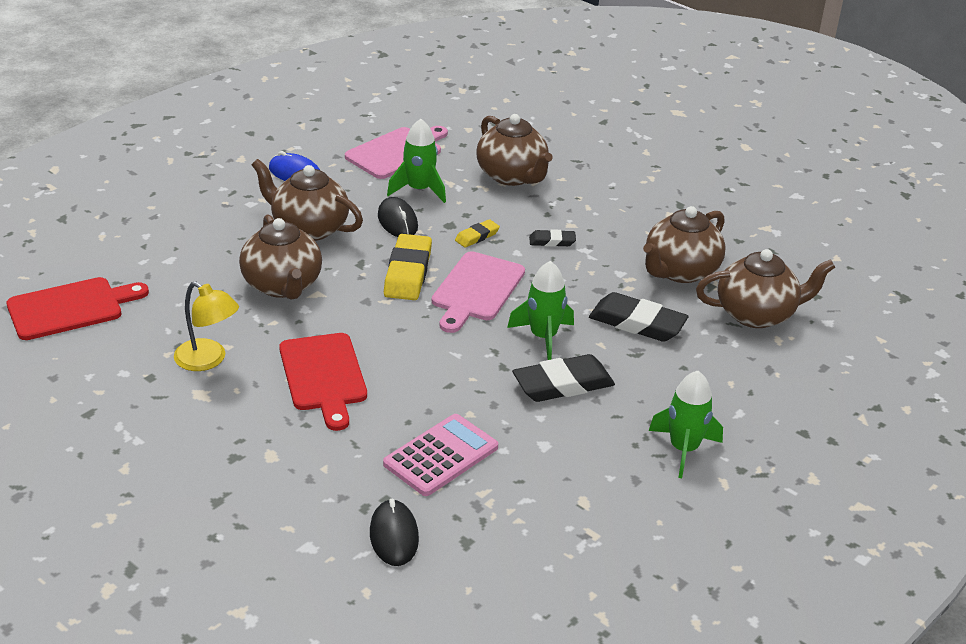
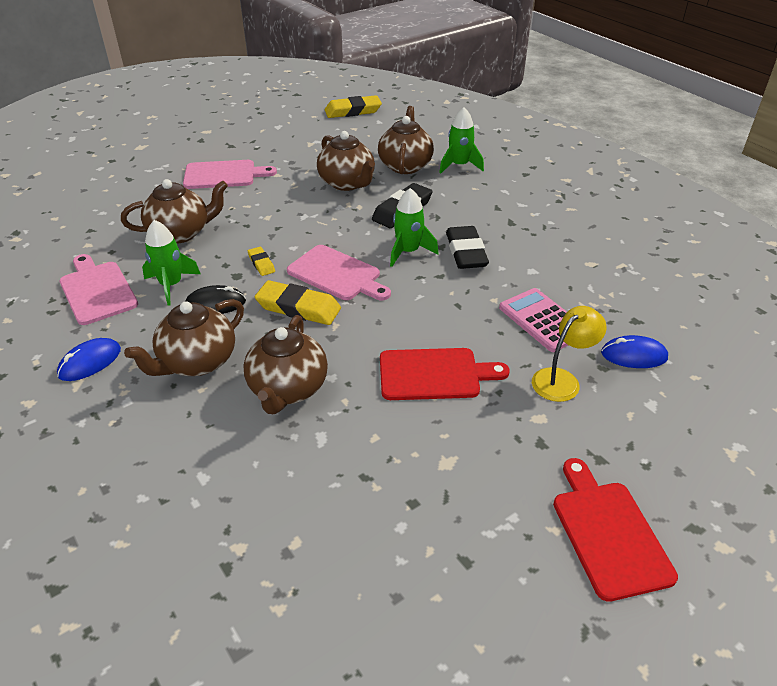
camera: 75 degrees left, 5 degrees up
red cutting board [7,277,149,340] -> red cutting board moved to [553,458,678,602]
yellow lamp [174,281,239,371] -> yellow lamp moved to [532,306,607,402]
brown teapot [239,214,322,300] -> brown teapot turned 105 degrees clockwise [243,315,328,414]
black mouse [370,499,419,566] -> blue mouse [601,335,668,368]
black eraser [529,229,576,247] -> none
green rocket [649,371,723,478] -> green rocket moved to [439,107,484,174]
none -> pink cutting board [183,160,277,189]
none -> yellow eraser [325,95,382,118]

